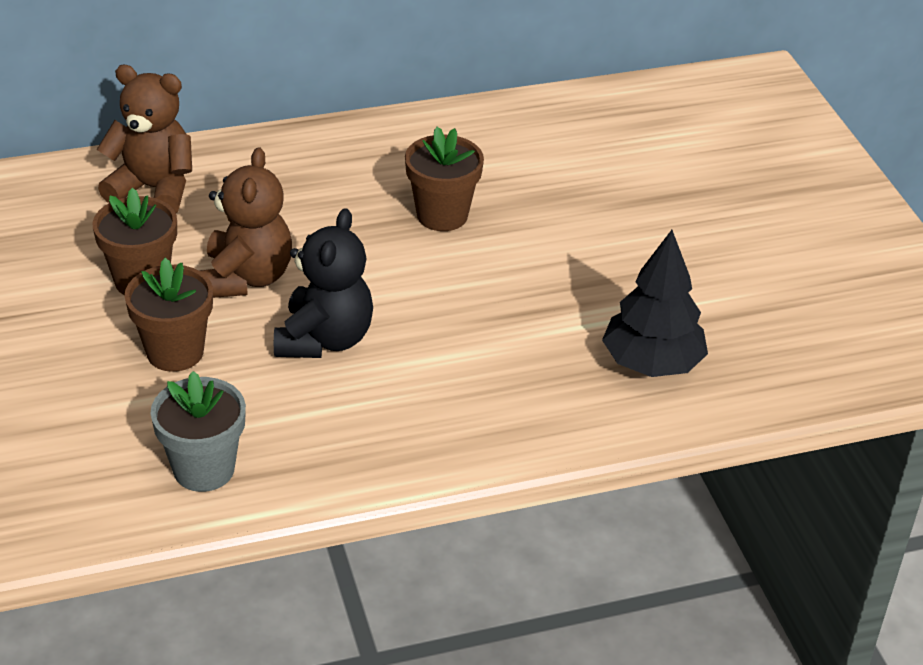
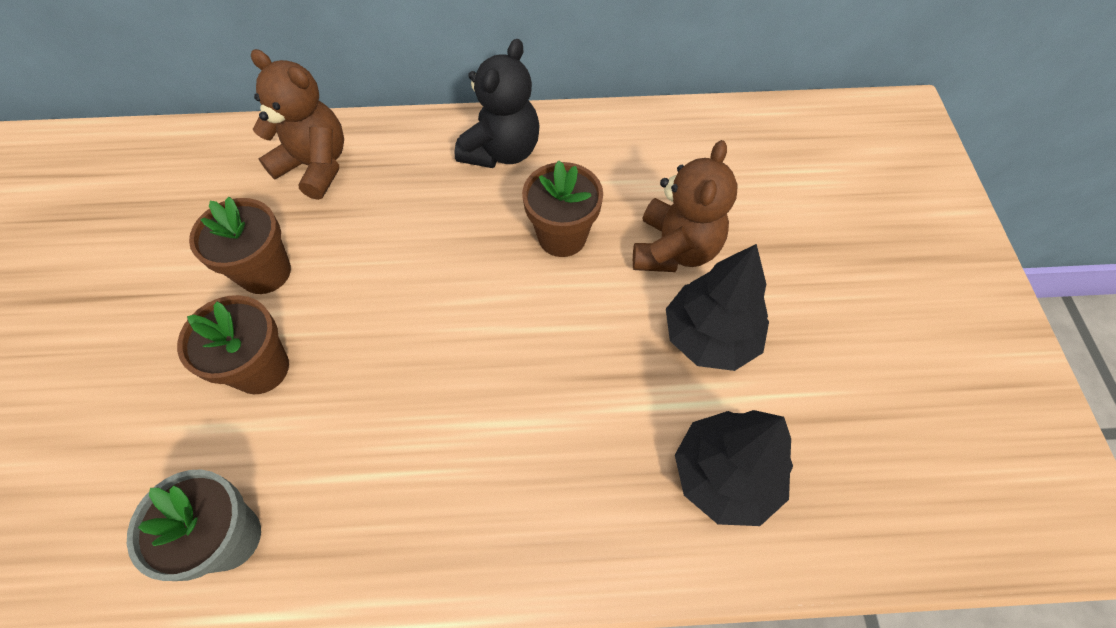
camera: 15 degrees right, 20 degrees up
brown teddy bear [201,147,292,298] -> brown teddy bear moved to [633,140,737,272]
black teddy bear [274,208,373,358] -> black teddy bear moved to [454,39,540,168]
none -> black tree [666,244,769,371]

